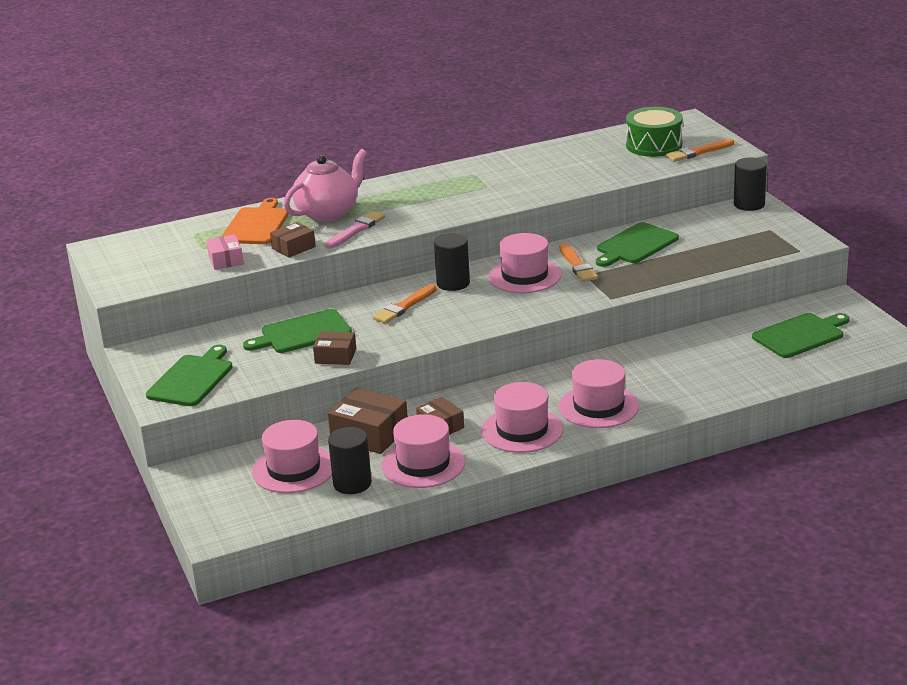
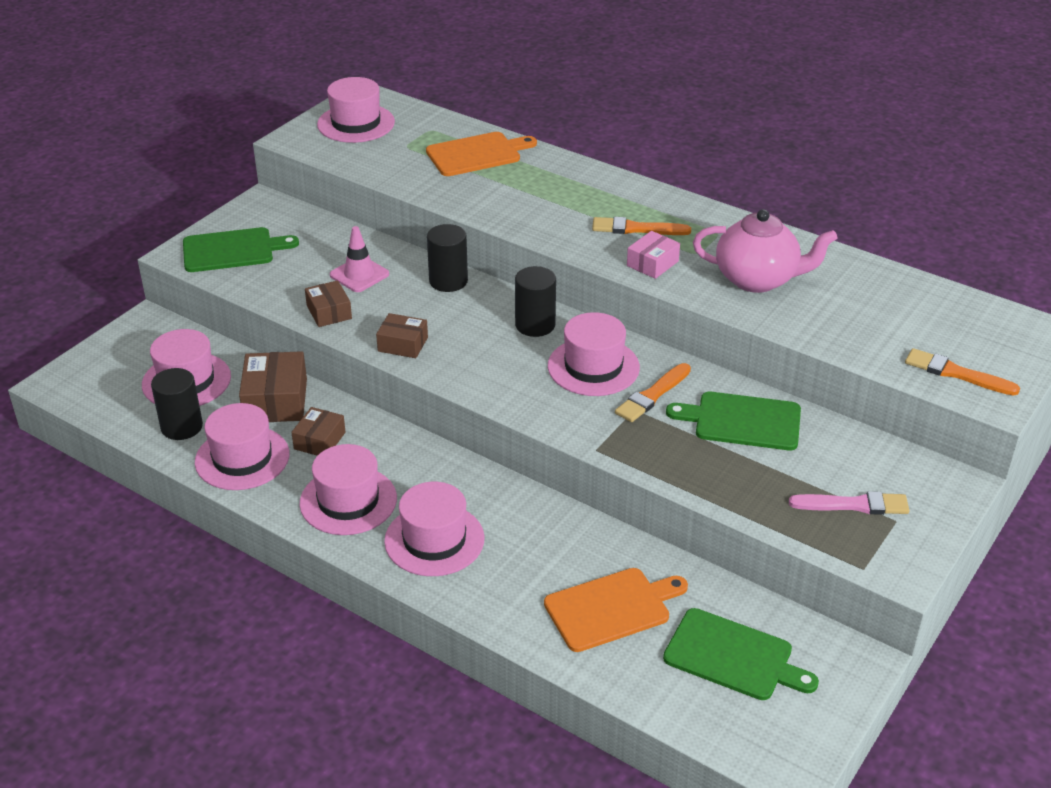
camera: 55 degrees right, 10 degrees up
pink box [206,235,244,270] -> pink box moved to [627,231,680,279]
green cutting board [243,309,352,353] -> pink traffic cone [330,226,389,292]
brown box [270,222,316,258] -> brown box moved to [376,313,428,358]
pink teapot [284,149,367,222] -> pink teapot moved to [693,209,837,293]
pink brush [325,211,385,249] -> pink brush moved to [789,491,910,515]
orange brush [373,284,436,324] -> orange brush moved to [592,217,691,235]
green drum [626,107,683,157] -> none
black cylinder [734,158,767,211] -> black cylinder moved to [427,224,468,292]
none -> pink hat [317,77,395,143]
none -> orange cutting board [544,568,688,652]

